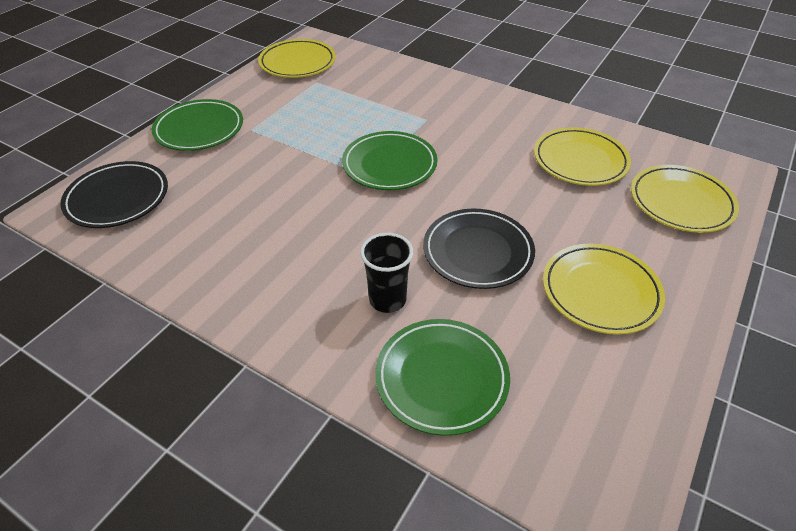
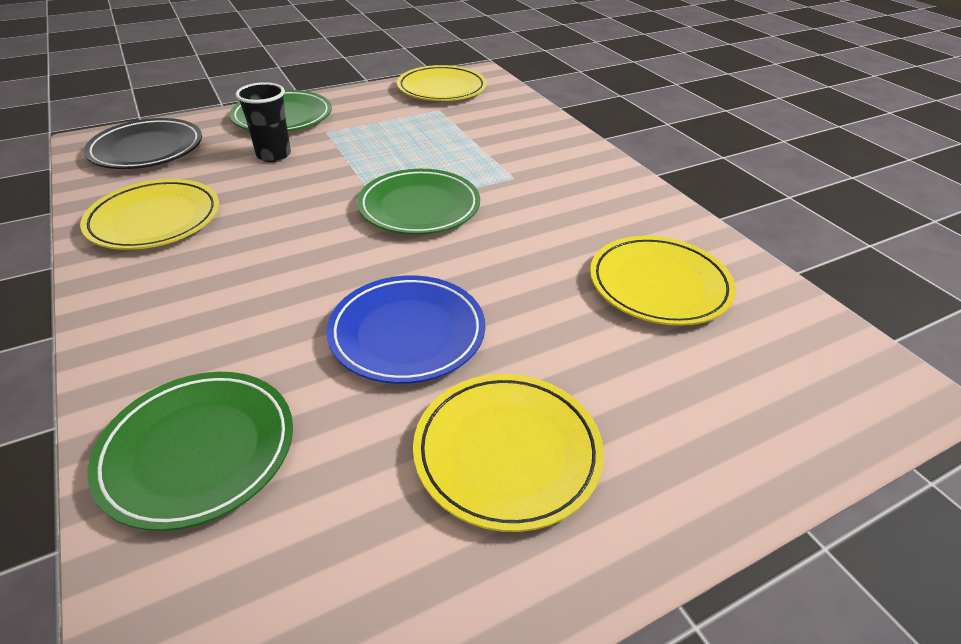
camera: 30 degrees right, 5 degrees down
black cup [360,233,413,313] -> black cup moved to [236,82,291,162]
black plate [423,209,535,289] -> blue plate [327,275,485,384]
yellow plate [631,165,739,233] -> yellow plate moved to [80,179,219,250]

